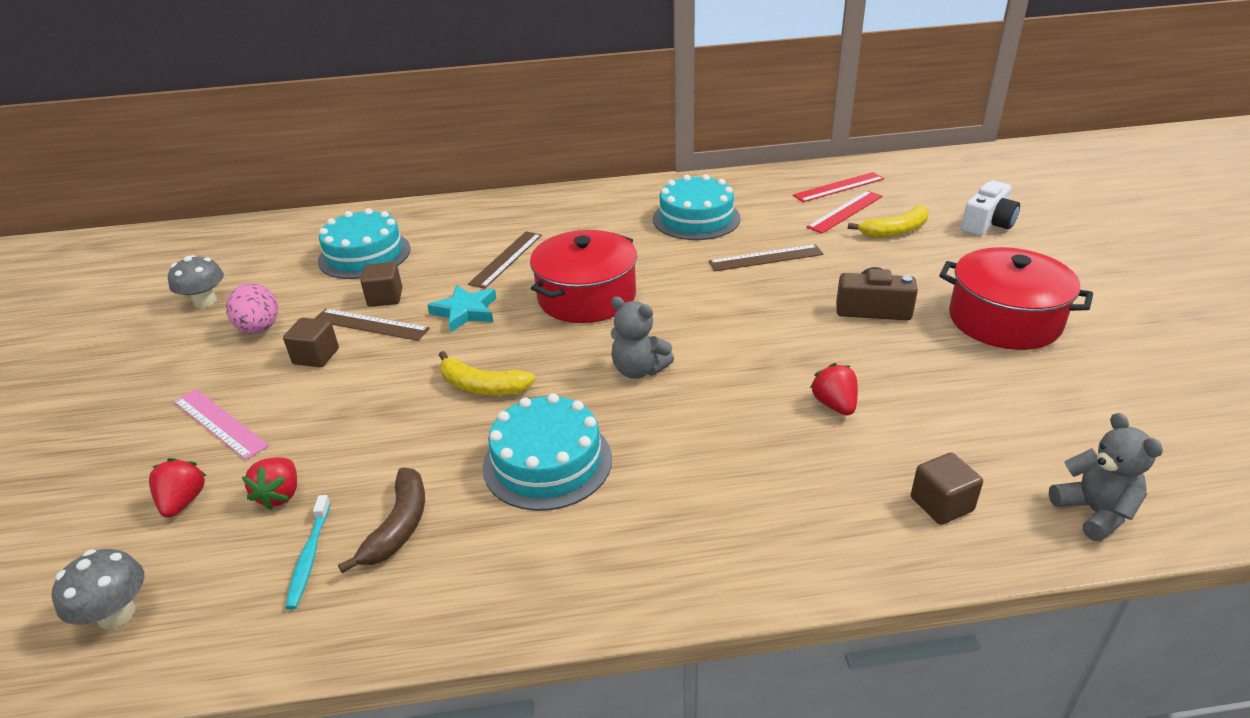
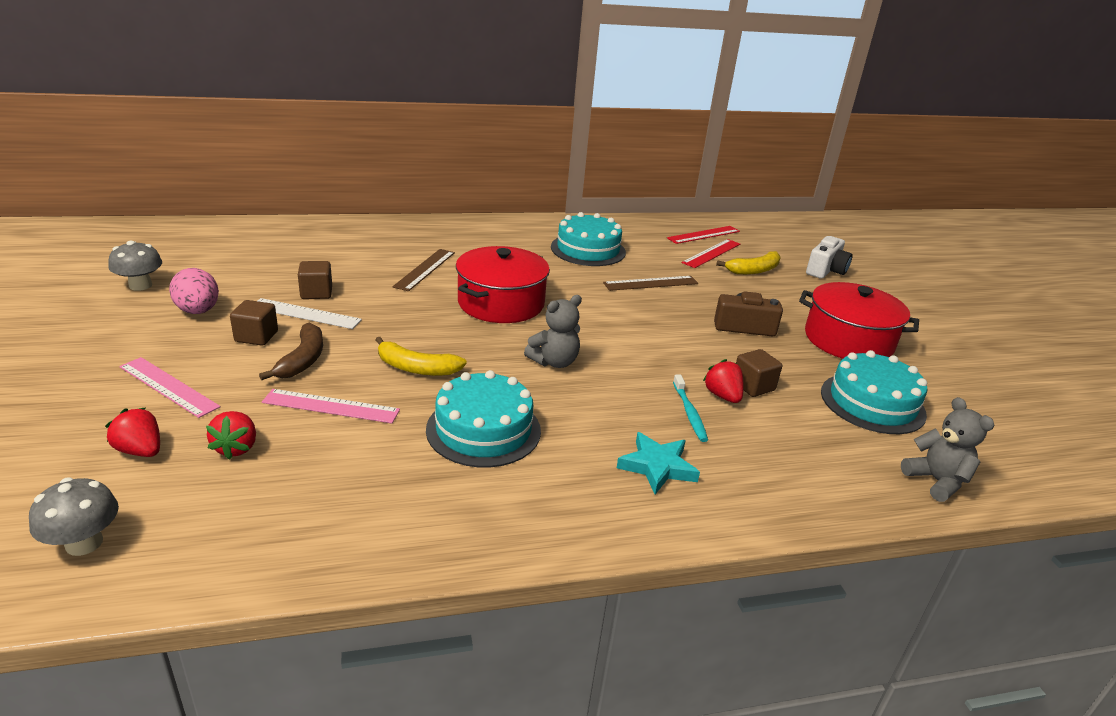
camera: 10 degrees left, 5 degrees down
red strawberry [149,458,206,518] -> red strawberry turned 45 degrees counterclockwise [105,407,160,457]
turquoise toothbrush [285,495,331,610] -> turquoise toothbrush moved to [673,374,708,442]
brown ruler [314,309,430,341] -> white ruler [258,298,362,329]
turquoise cake [318,208,411,279] -> turquoise cake moved to [821,350,928,434]
brown banana [338,468,425,573] -> brown banana moved to [259,323,323,380]
turquoise star [427,285,497,333] -> turquoise star moved to [617,432,700,494]
grey teddy bear [611,297,674,379] -> grey teddy bear turned 60 degrees counterclockwise [524,295,582,368]
brown cube [911,453,983,525] -> brown cube moved to [736,349,782,397]
none -> pink ruler [262,389,400,423]

